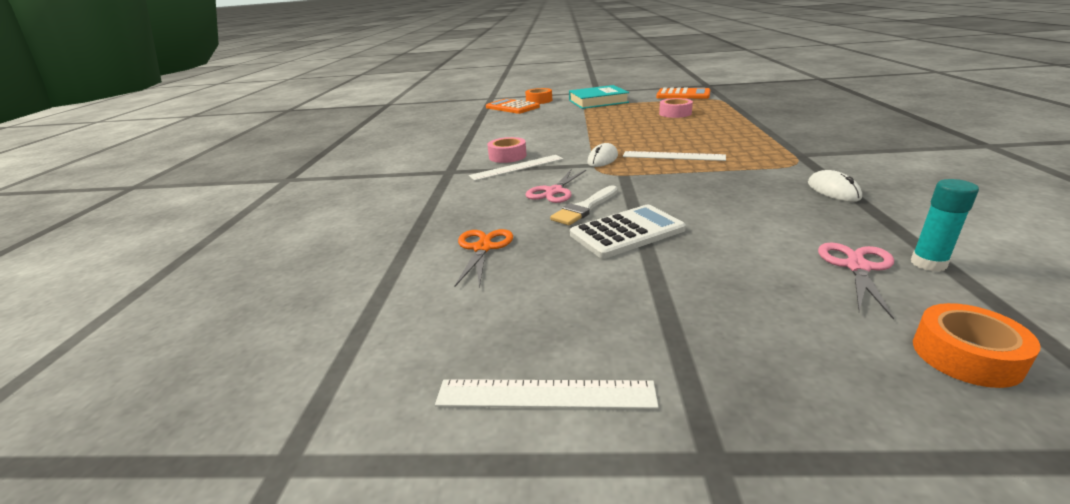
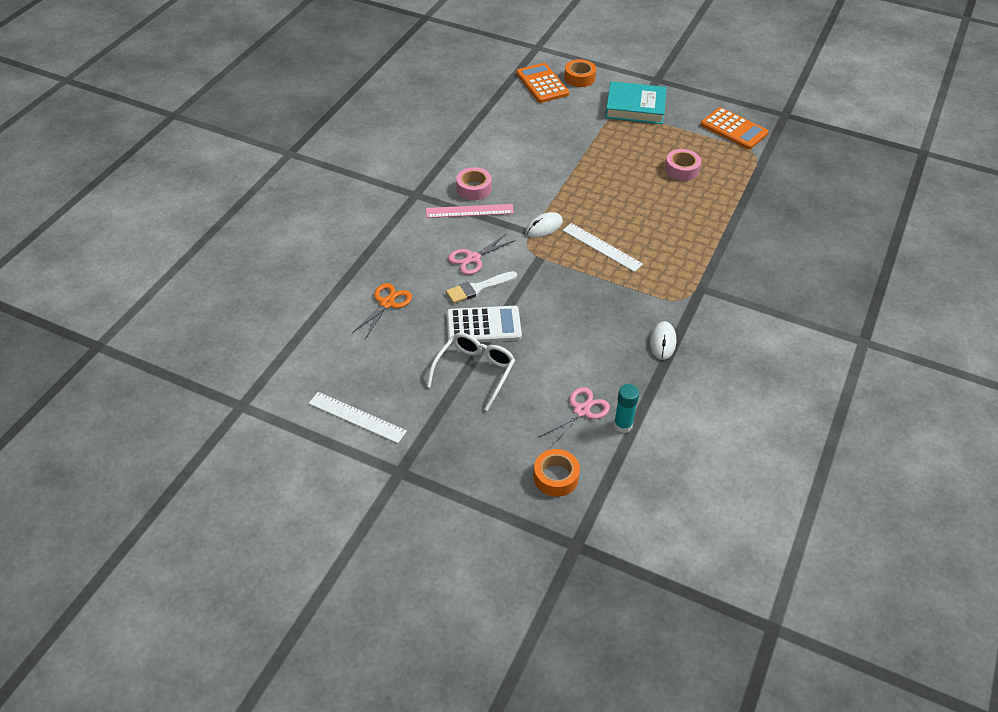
camera: 20 degrees right, 20 degrees up
white ruler [469,155,563,181] -> pink ruler [426,204,514,218]
none -> white glasses [427,333,515,411]

